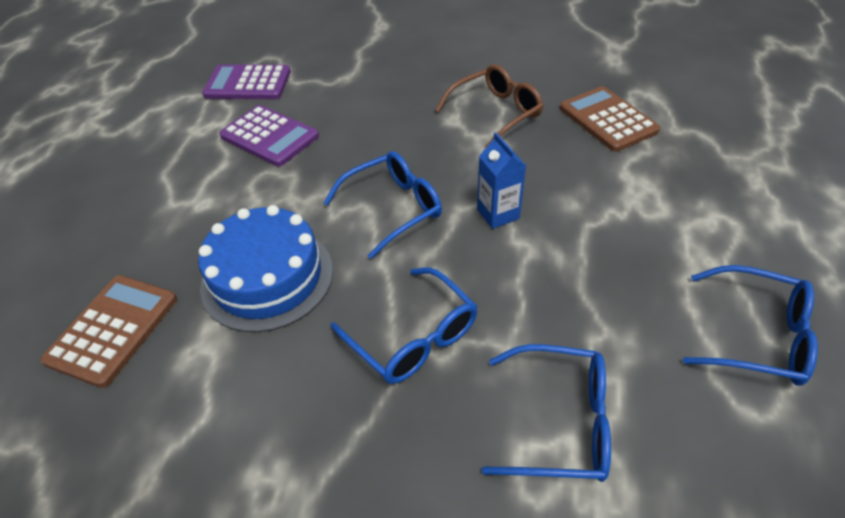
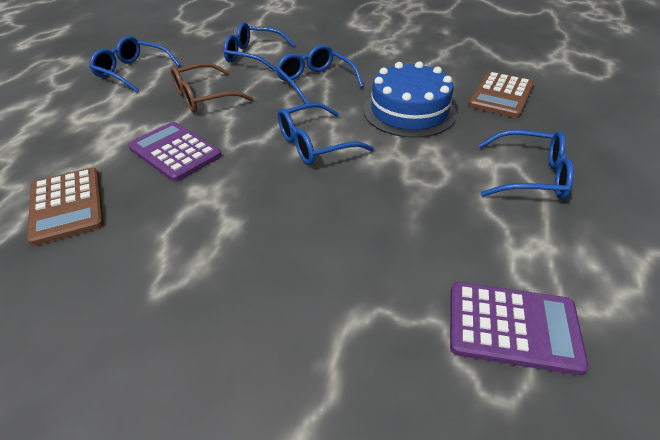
camera: 175 degrees left, 5 degrees down
purple calculator [219,105,319,166] -> purple calculator moved to [128,122,222,182]
brown glasses [435,64,543,148] -> brown glasses moved to [171,63,254,113]
blue carton [477,133,526,229] -> none
none -> blue glasses [478,130,574,199]

